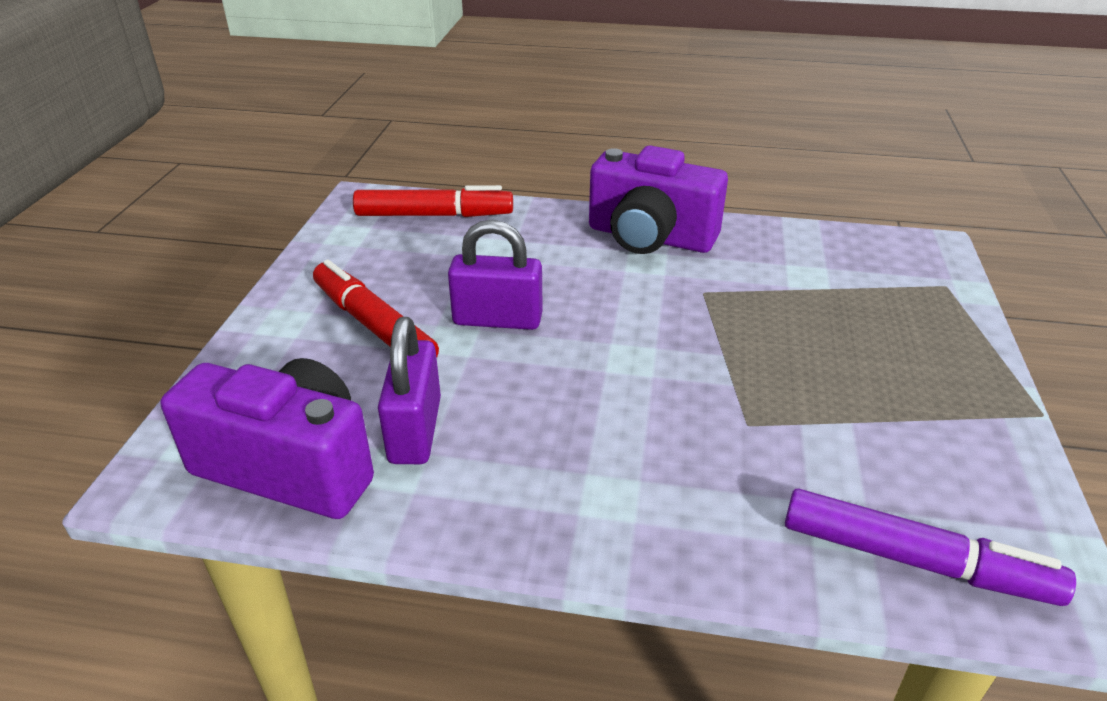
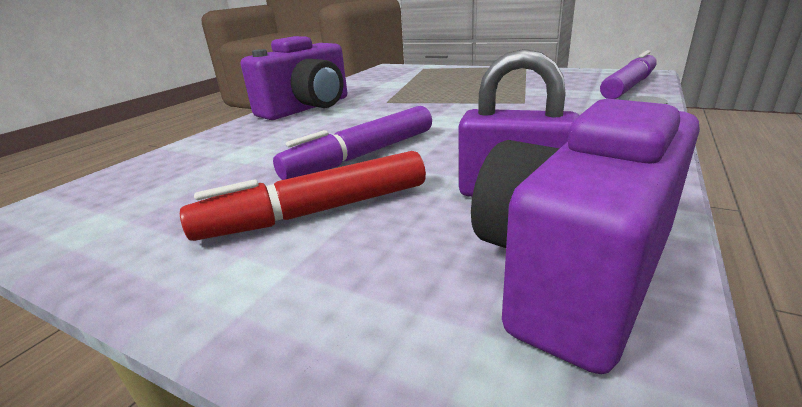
camera: 70 degrees left, 10 degrees down
red marker [353,185,513,217] -> none
purple padlock [448,220,543,330] -> purple marker [273,106,432,180]

